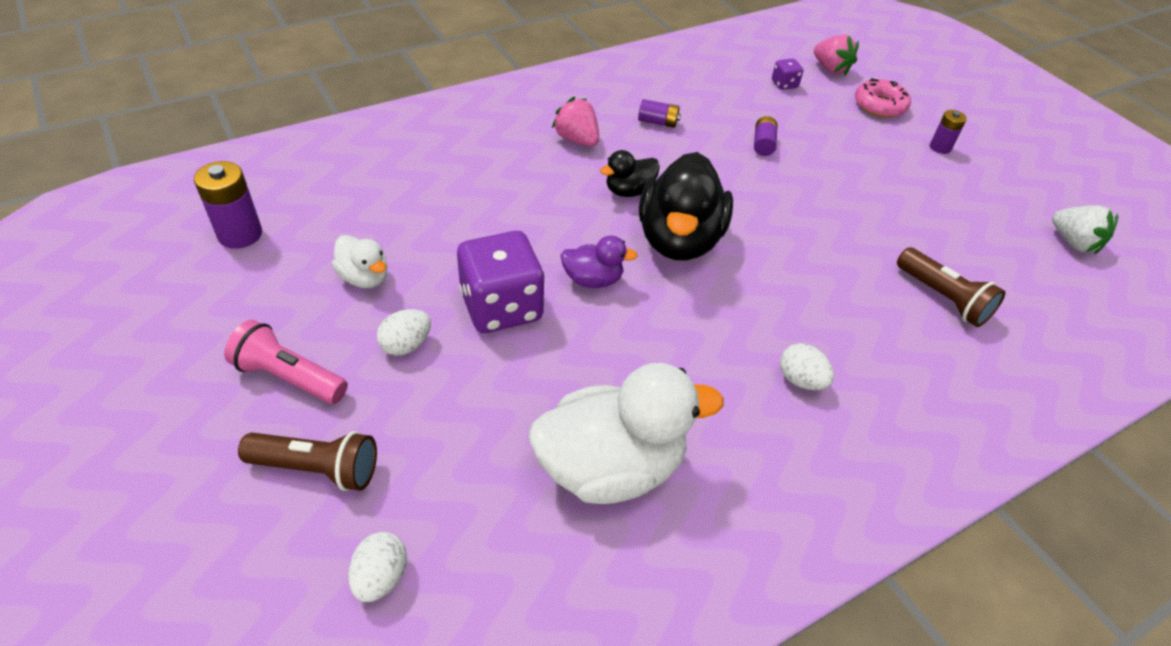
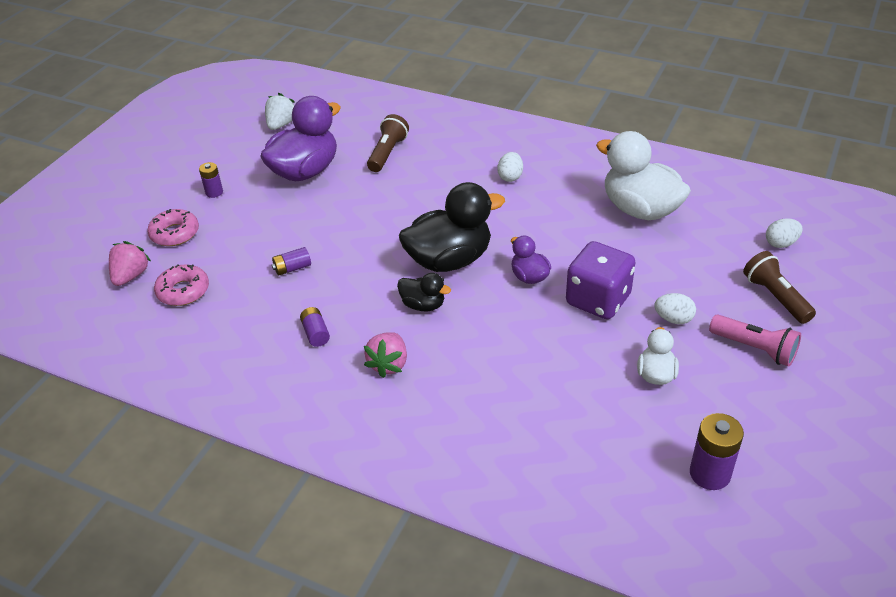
camera: 120 degrees left, 5 degrees down
pink flashlight [224,320,348,404] -> pink flashlight turned 45 degrees counterclockwise [709,315,801,366]
purple dice [772,58,804,90] -> pink donut [154,264,209,306]
none -> purple duck [260,96,341,181]

